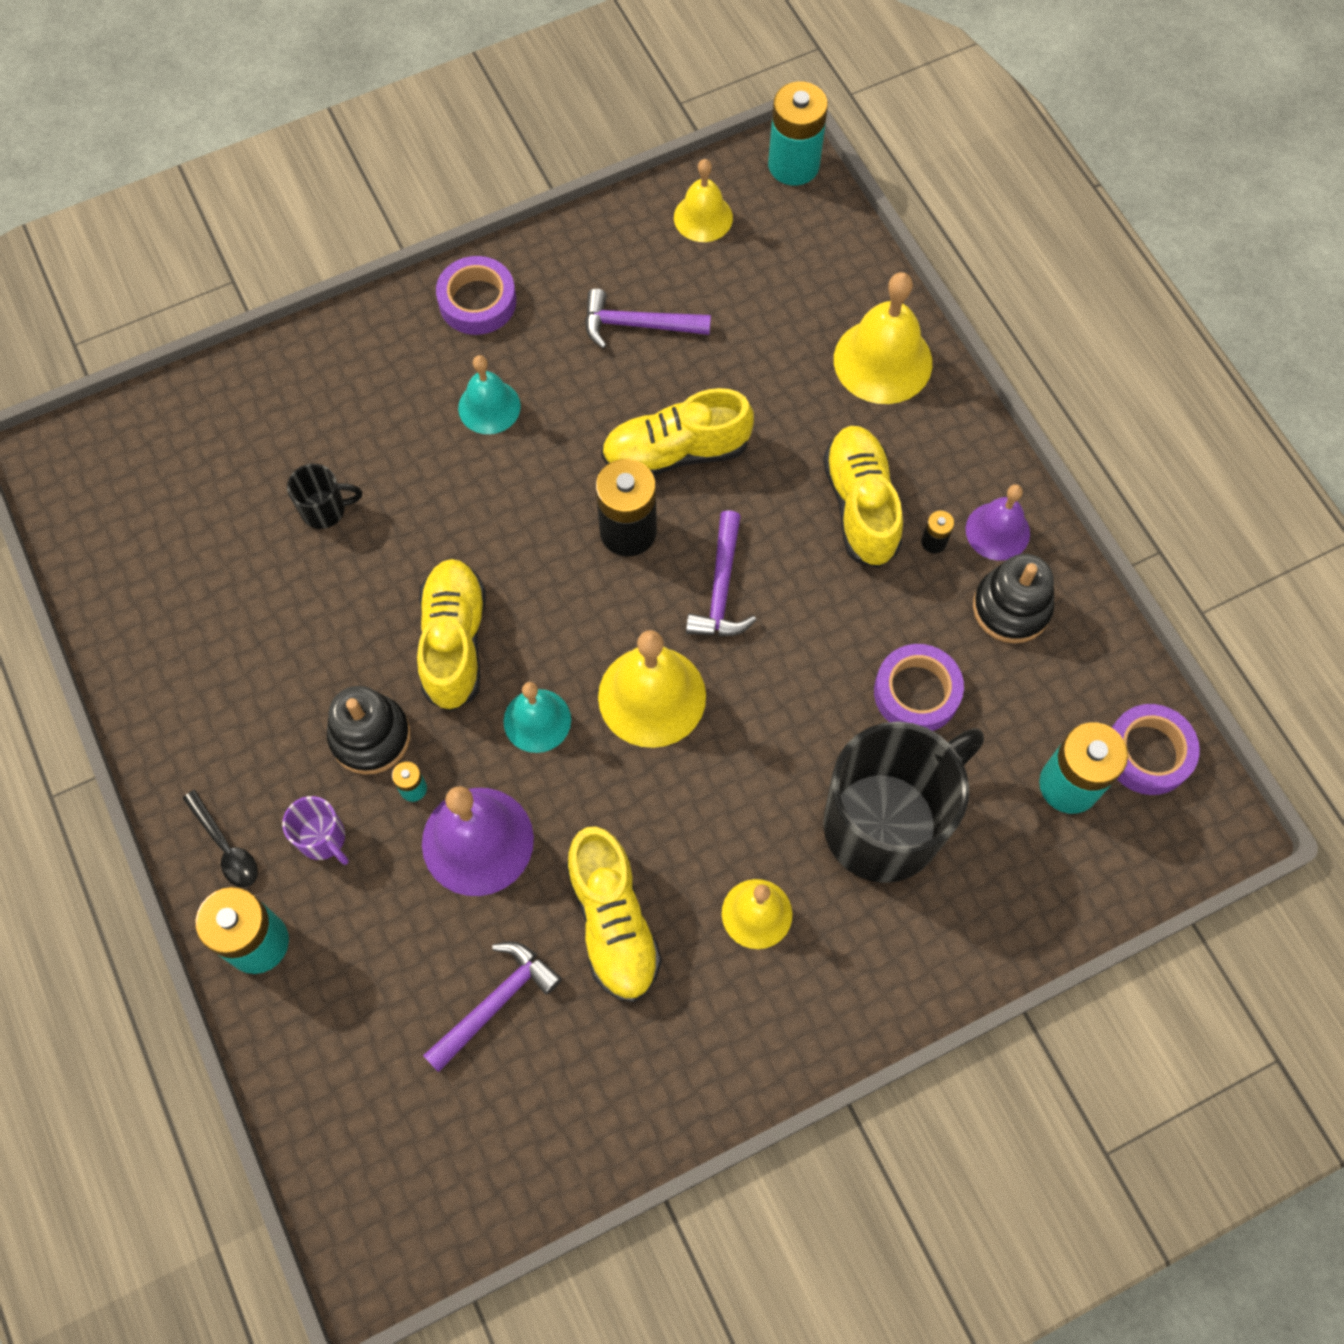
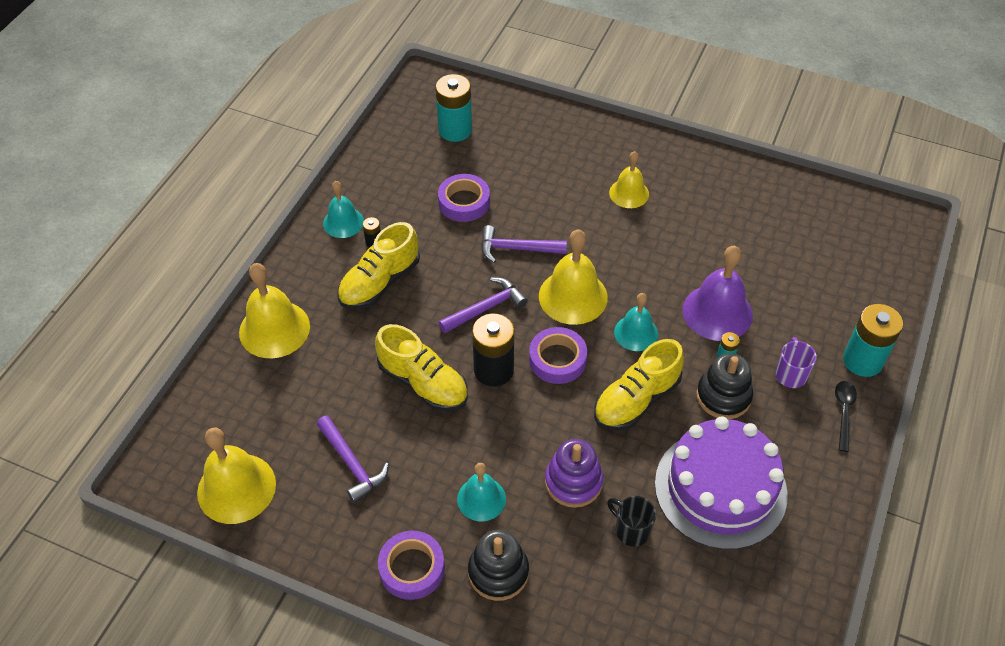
camera: 130 degrees left, 15 degrees down
purple hammer [423,942,562,1072] -> purple hammer moved to [481,225,567,263]
yellow shoe [566,826,662,1002] -> none
yellow bell [674,159,733,242] -> yellow bell [197,427,276,524], size x1.61
turquoise battery [768,81,828,186] -> none
black mug [823,721,984,883] -> none
purple bell [966,484,1030,560] -> turquoise bell [323,181,364,238]
black stacking toy [973,554,1054,643] -> black stacking toy moved to [468,530,529,601]
purple tape [1111,704,1200,795] -> purple tape moved to [529,327,587,384]
none -> purple stacking toy [545,439,603,508]
none -> purple cake [655,416,788,550]

